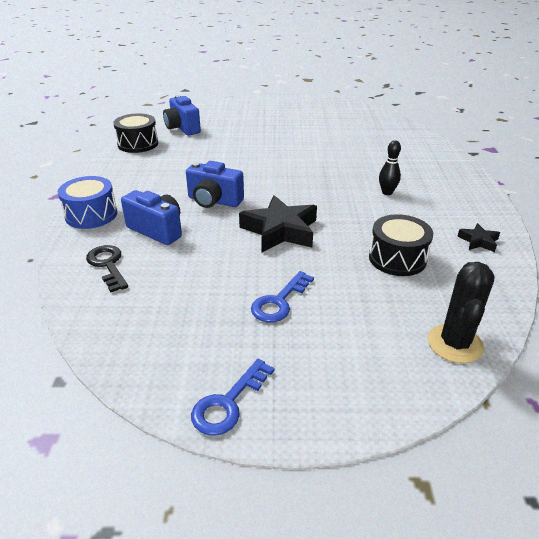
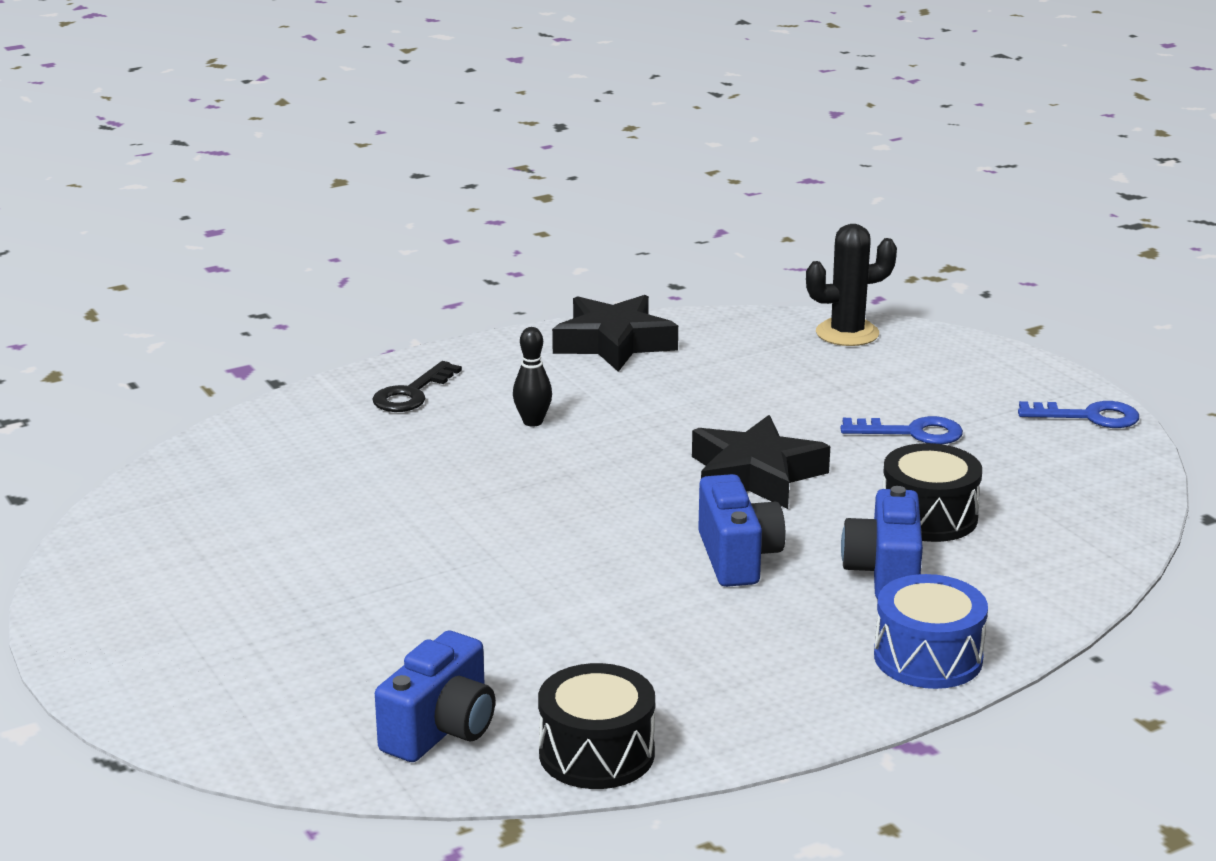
camera: 120 degrees left, 10 degrees down
black key [86,245,128,292] -> black key moved to [372,361,462,412]
black drum [369,214,433,276] -> black drum moved to [883,443,982,542]
black star [458,223,500,252] -> black star [552,295,678,372], size x2.07

